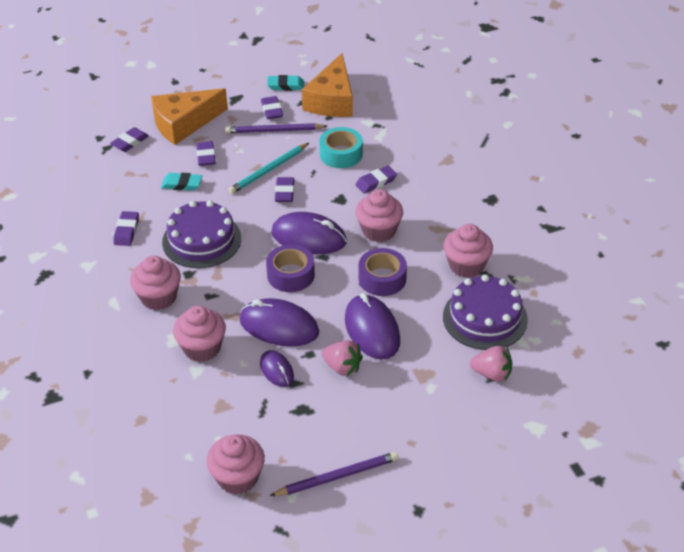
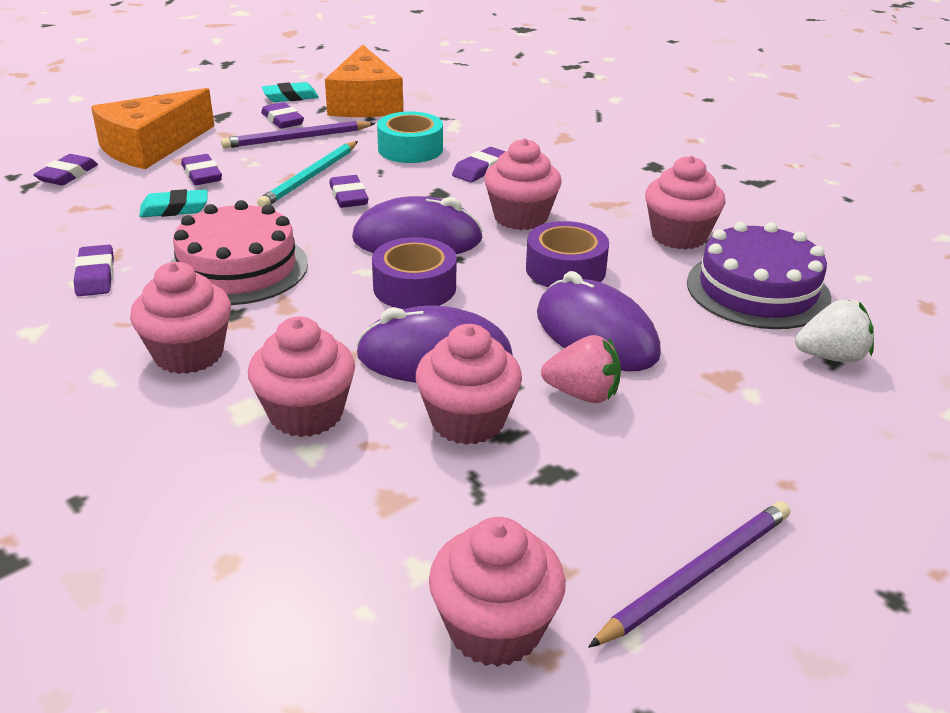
camera: 20 degrees left, 10 degrees down
purple cake [162,200,241,268] -> pink cake [170,200,308,305]
purple mouse [260,350,294,387] -> pink cupcake [416,324,522,445]
pink strawberry [470,346,512,382] -> white strawberry [795,300,874,363]

